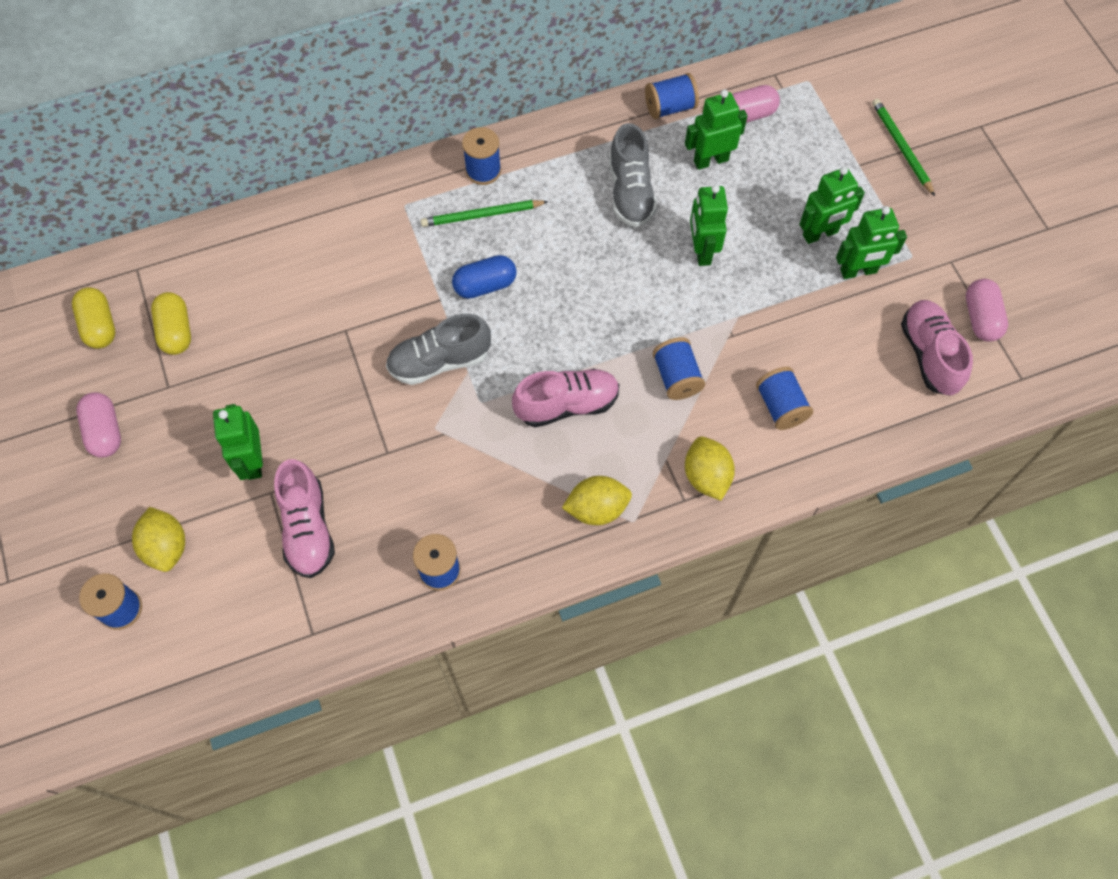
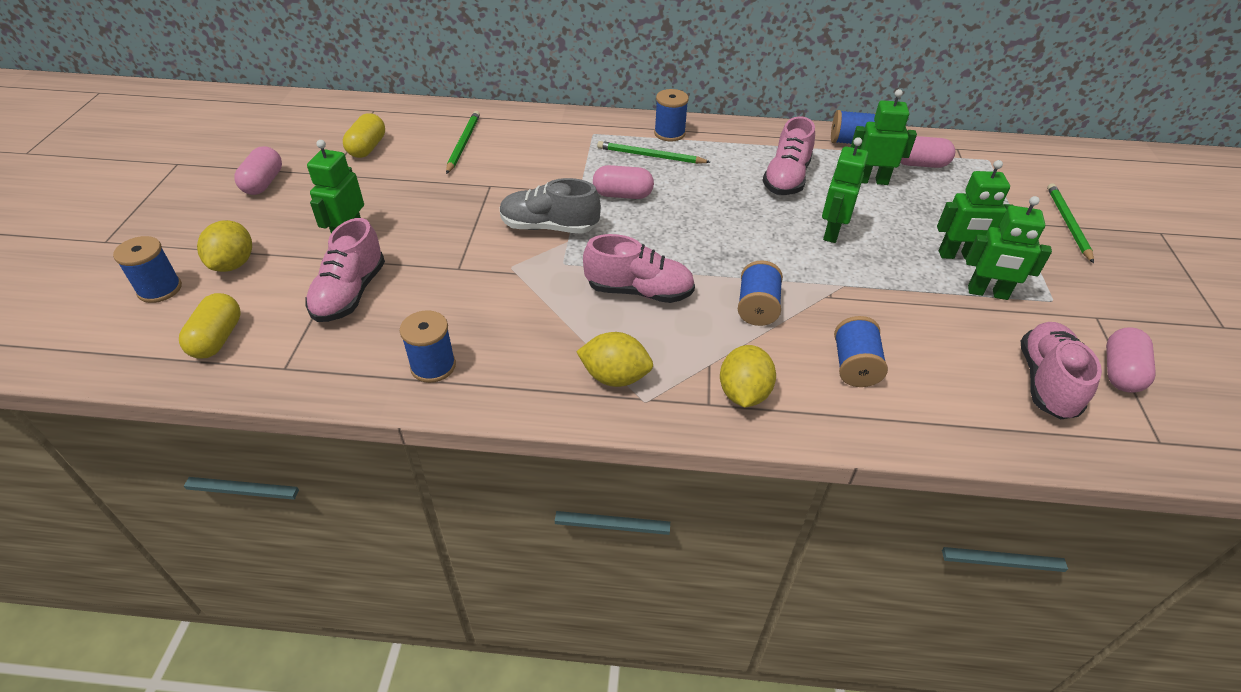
camera: 25 degrees right, 20 degrees down
yellow capsule [72,287,115,349] -> yellow capsule moved to [179,293,241,359]
blue capsule [452,255,517,299] -> pink capsule [593,165,654,199]
grey shoe [609,123,657,227] -> pink shoe [763,116,815,195]
none -> green pencil [446,111,480,174]

